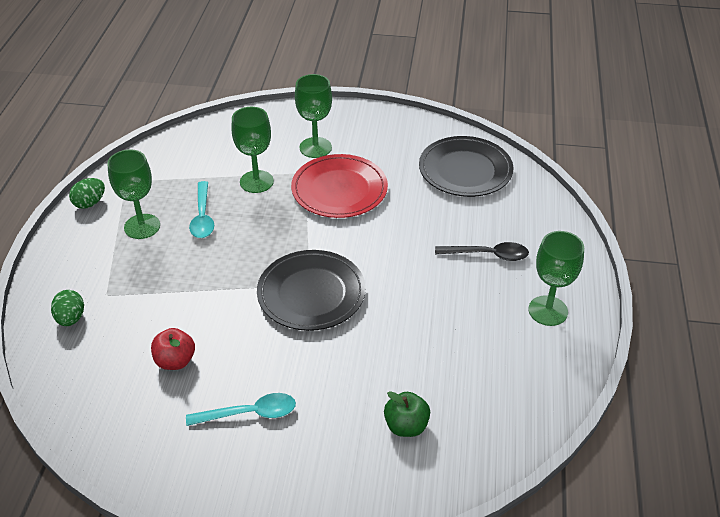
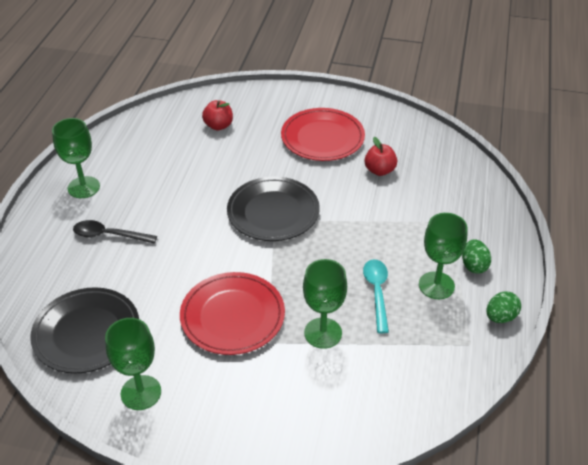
camera: 175 degrees left, 0 degrees up
green egg [51,290,84,326] -> green egg moved to [462,239,491,274]
turquoise spoon [186,393,296,426] -> red plate [281,108,365,161]
green goblet [295,74,332,158] -> green goblet moved to [105,318,161,410]
green apple [384,391,430,437] -> red apple [202,100,233,130]

